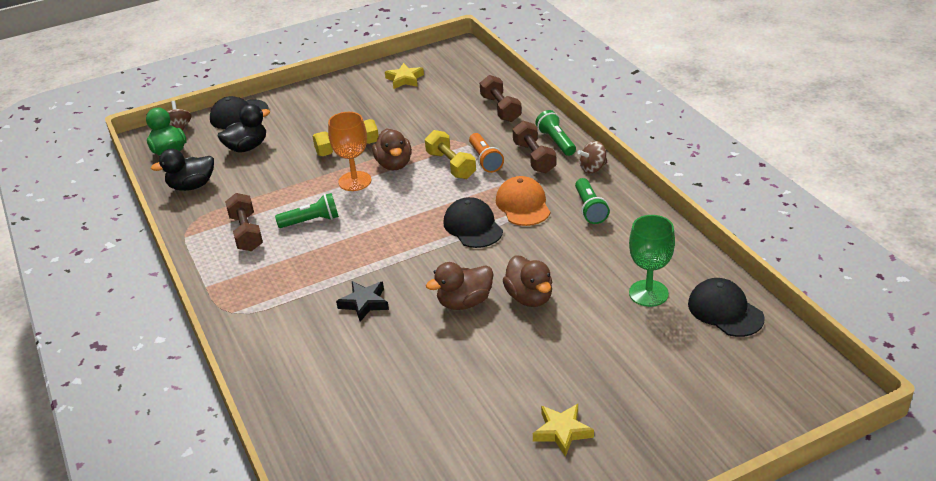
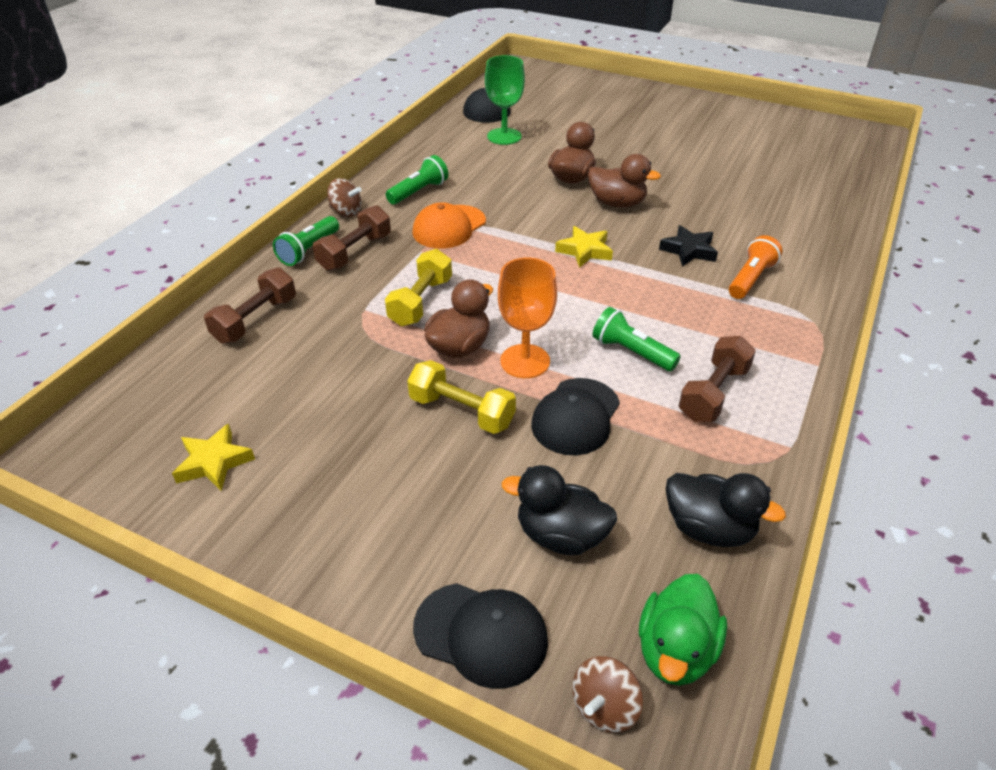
camera: 130 degrees left, 5 degrees up
black cap [444,197,503,248] -> black cap moved to [531,378,620,456]
orange flashlight [469,133,504,173] -> orange flashlight moved to [729,235,783,299]
yellow star [533,404,594,457] -> yellow star moved to [555,226,613,268]

